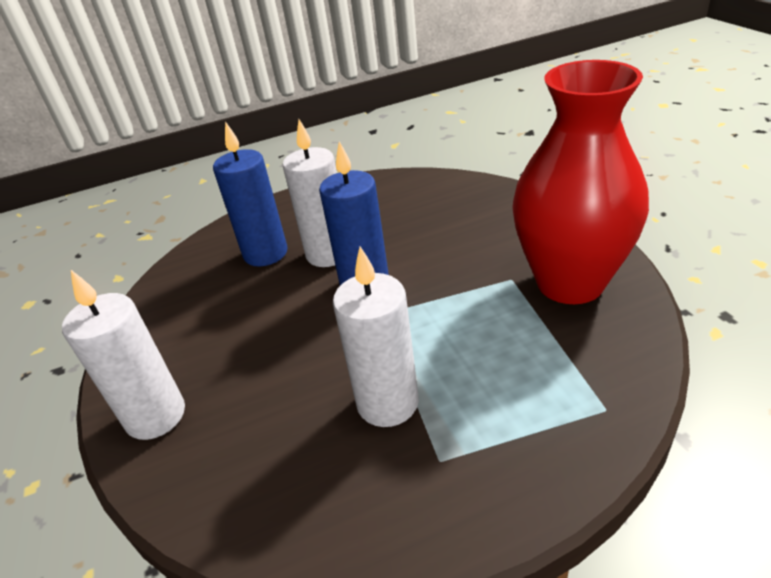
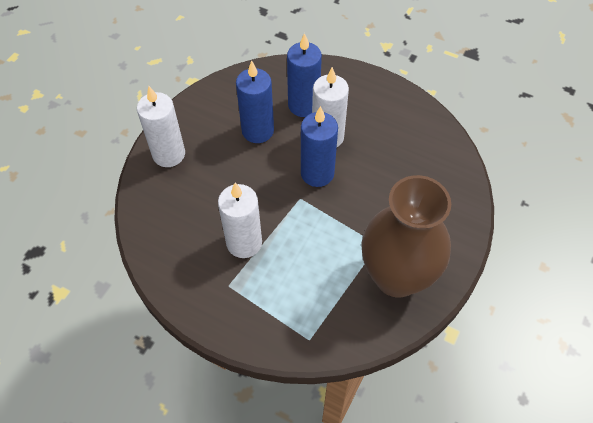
camera: 45 degrees right, 20 degrees up
red vase [512,60,649,304] -> brown vase [361,175,451,298]
none -> blue candle [236,61,274,143]

